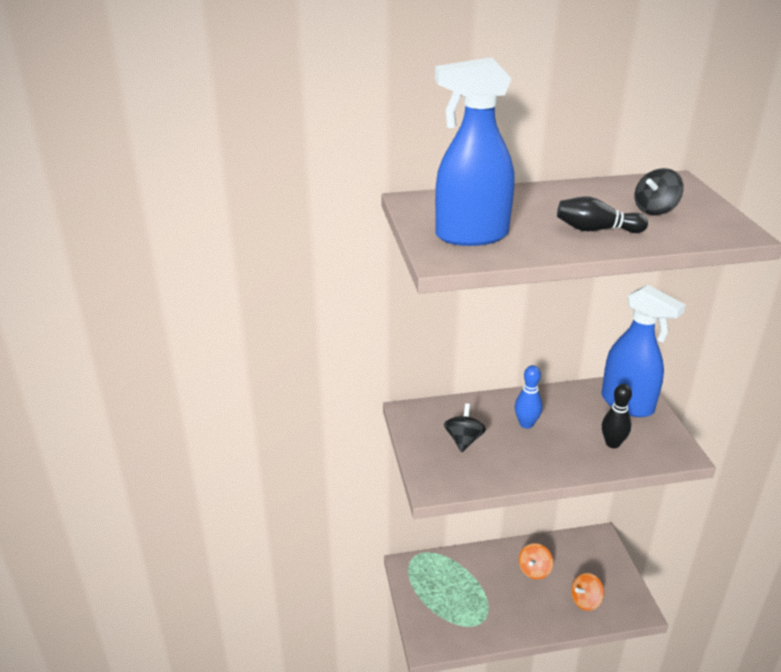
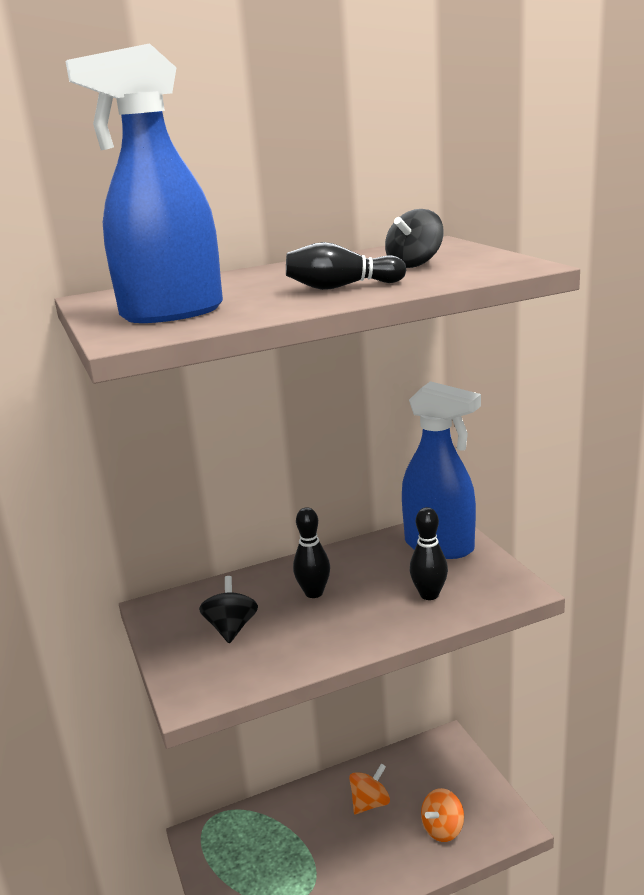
camera: 10 degrees left, 10 degrees down
blue bowling pin [514,365,543,429] -> black bowling pin [293,507,330,598]
orange spinning top [519,543,553,579] -> orange spinning top turned 150 degrees counterclockwise [349,763,390,814]

